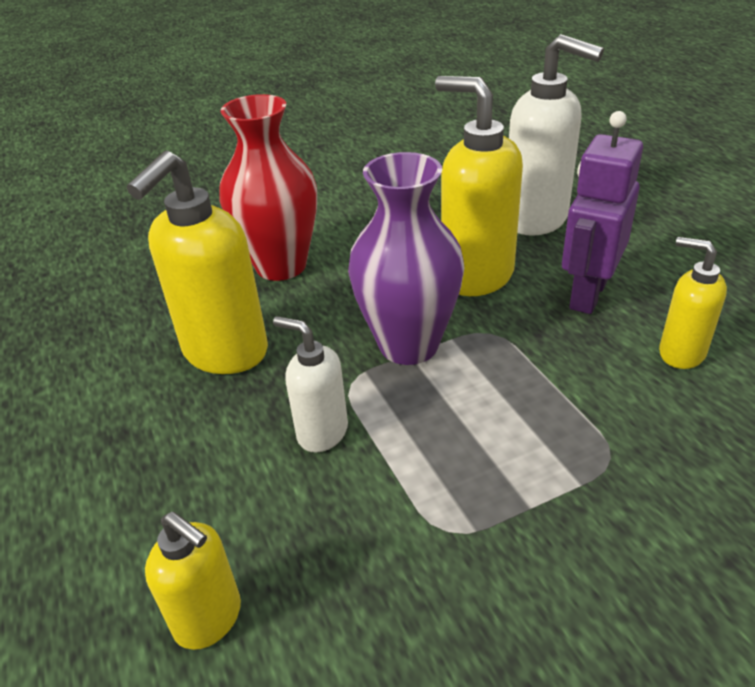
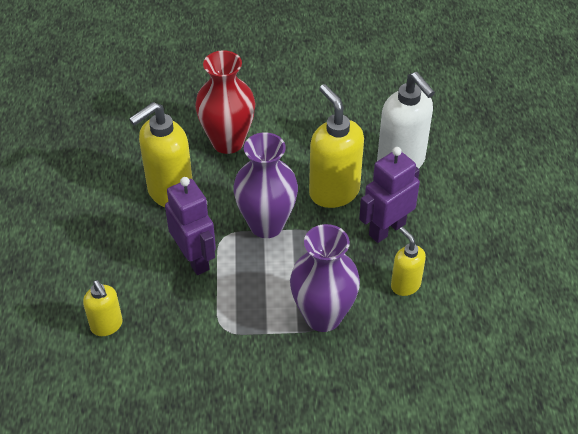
camera: 20 degrees right, 10 degrees up
white soap dispenser [273,316,348,452] -> purple robot [165,177,216,275]
none -> purple vase [290,224,360,332]

